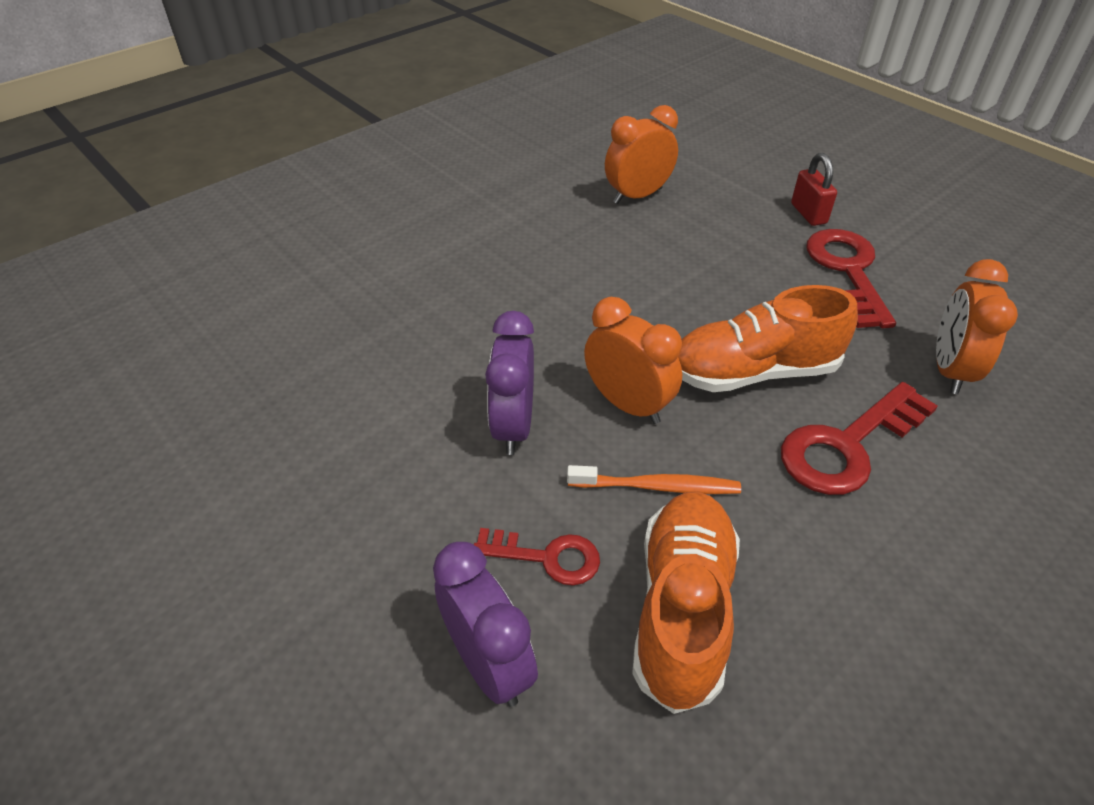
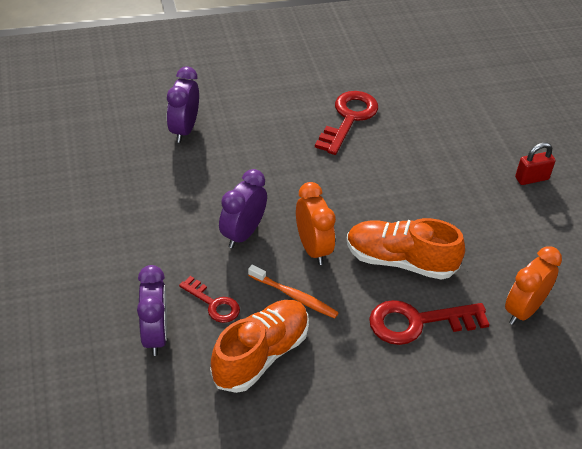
camera: 25 degrees right, 0 degrees up
orange clock [605,105,678,204] -> none
red padlock [791,153,837,226] -> red padlock turned 60 degrees clockwise [515,142,556,185]
red key [807,229,896,328] -> red key moved to [315,91,378,155]
none -> purple clock [167,67,199,143]

